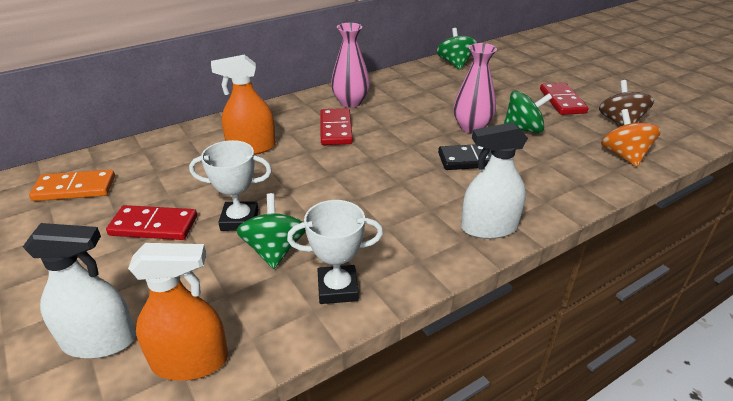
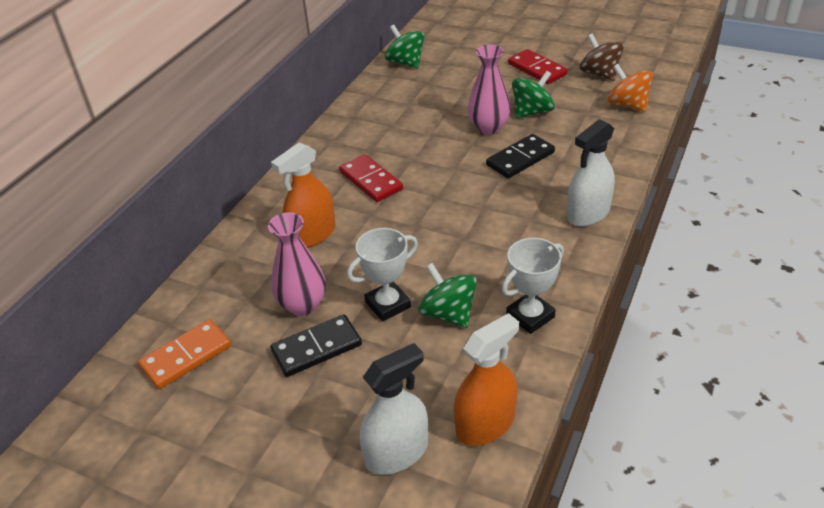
camera: 30 degrees left, 5 degrees up
red domino [106,205,197,240] -> black domino [270,314,362,377]
pink vase [331,23,370,108] -> pink vase moved to [268,212,326,316]

